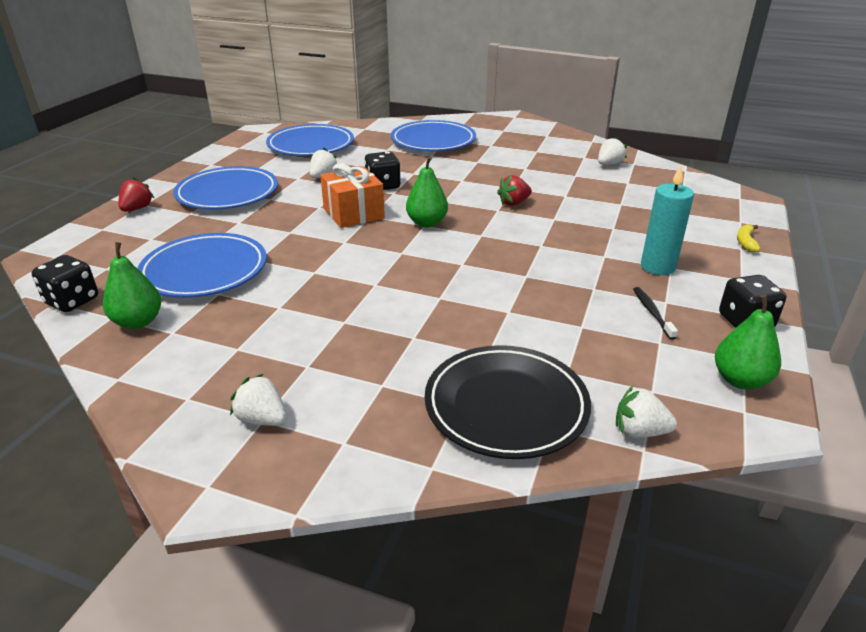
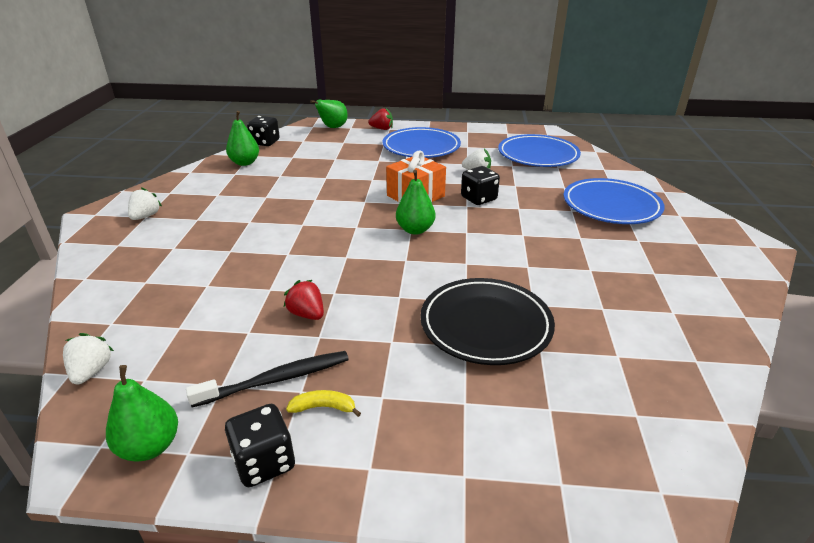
camera: 75 degrees right, 0 degrees up
blue plate [137,233,266,298] -> none
black plate [425,345,591,459] -> black plate moved to [420,278,555,365]
red strawberry [497,175,532,206] -> red strawberry moved to [284,280,324,320]
white strawberry [598,136,627,165] -> none
black toothbrush [633,287,678,340] -> black toothbrush [186,351,349,407], size x1.65
turquoise candle [641,165,694,275] -> none
yellow banana [737,224,760,252] -> yellow banana moved to [286,390,361,417]
none -> green pear [310,100,348,128]

